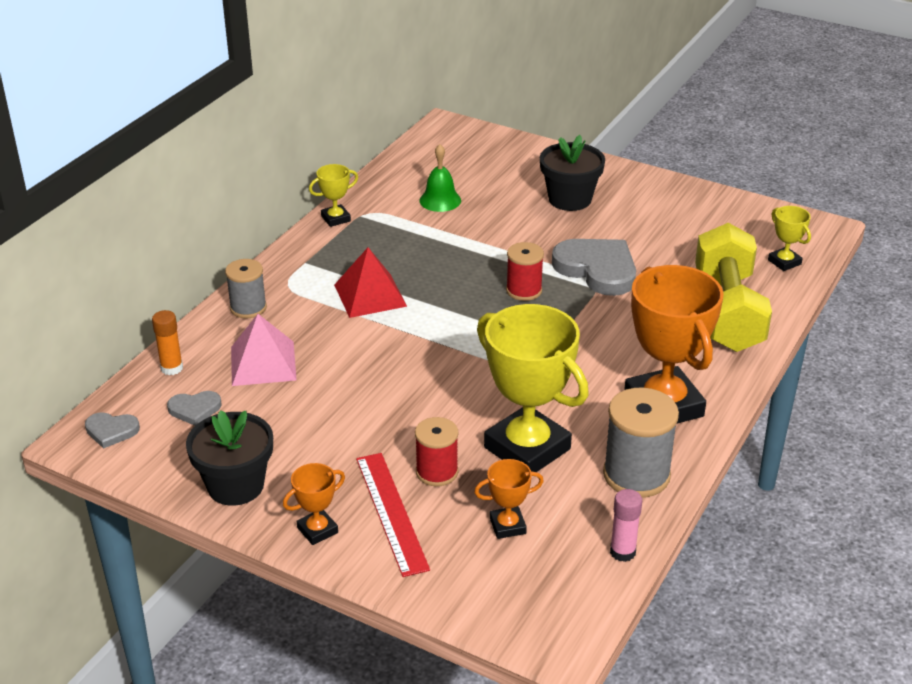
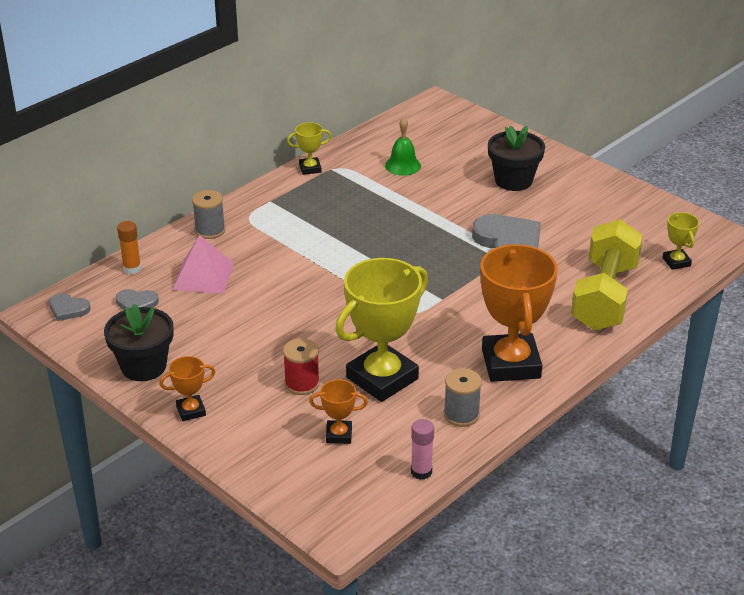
camera: 15 degrees right, 0 degrees up
red pyramid [334,247,407,318] -> none
red ruler [356,453,430,577] -> none
yellow trophy [477,304,589,472] -> yellow trophy turned 75 degrees clockwise [335,258,428,402]
red spool [506,242,544,301] -> none
grey spool [603,388,679,498] -> grey spool [444,368,482,427], size x0.64

